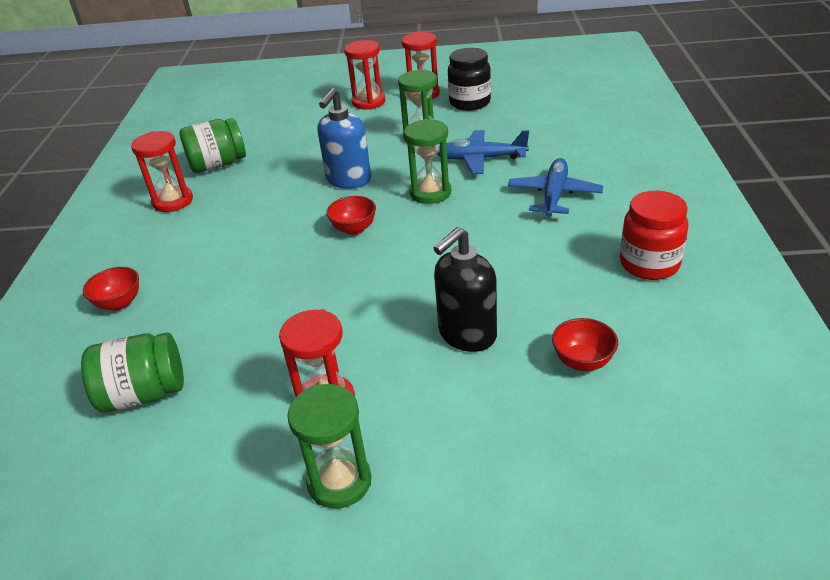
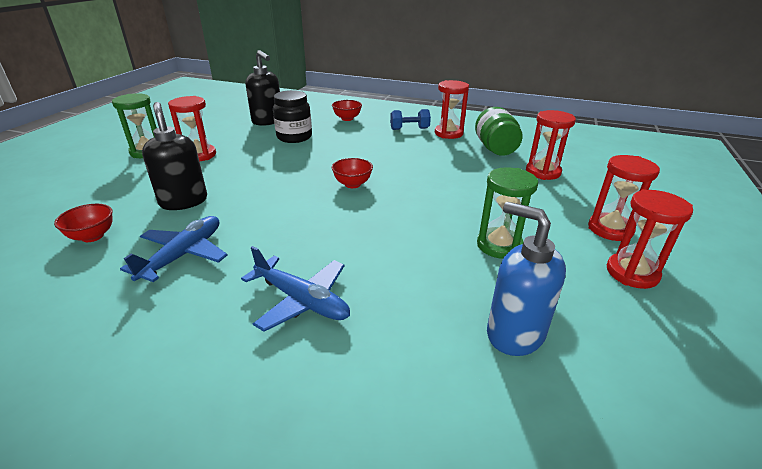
camera: 105 degrees right, 5 degrees down
green jar [81,333,184,413] -> black soap dispenser [245,50,280,126]
blue soap dispenser [317,88,371,189] -> blue soap dispenser moved to [487,202,566,356]
green hourglass [404,119,451,204] -> none
blue plane [437,130,529,174] -> blue plane moved to [120,216,227,282]
black jar [448,48,491,111] -> black jar moved to [273,90,312,143]
red jar [620,191,688,280] -> none
none -> blue dumbbell [390,109,431,130]
none -> red hourglass [526,110,576,180]

